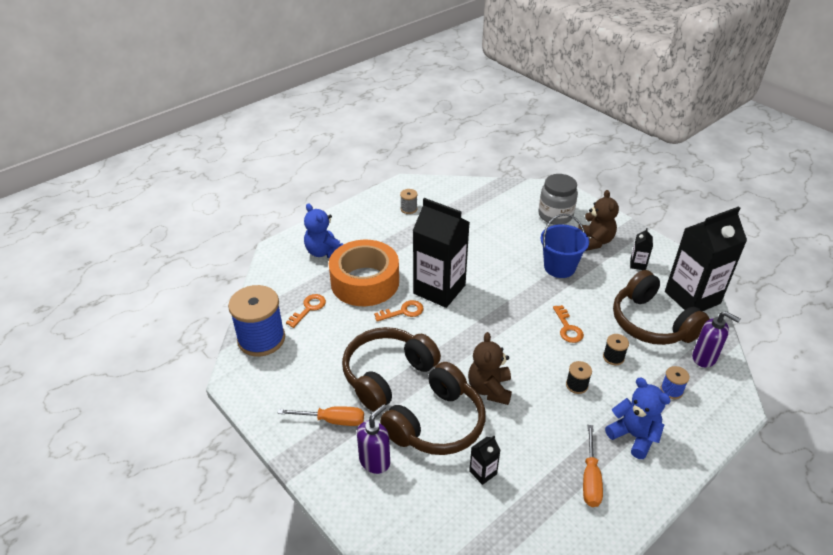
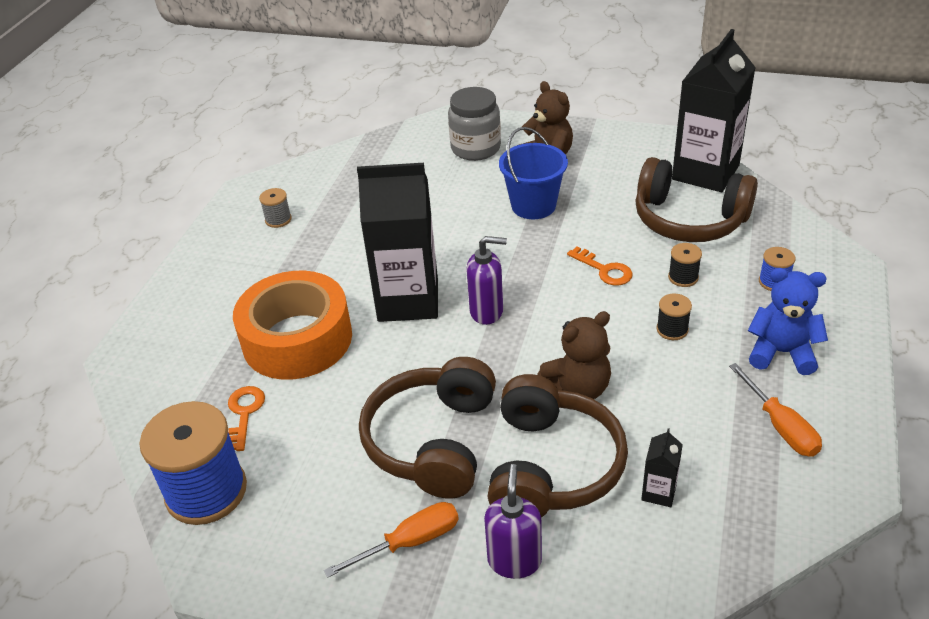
camera: 30 degrees left, 0 degrees up
blue teddy bear [304,203,343,258] -> none
orange key [374,300,424,322] -> none
brown teddy bear [468,332,512,405] -> brown teddy bear turned 90 degrees counterclockwise [537,311,611,399]
black carton [630,228,653,270] -> none
purple soap dispenser [692,311,740,368] -> purple soap dispenser moved to [466,236,507,325]

